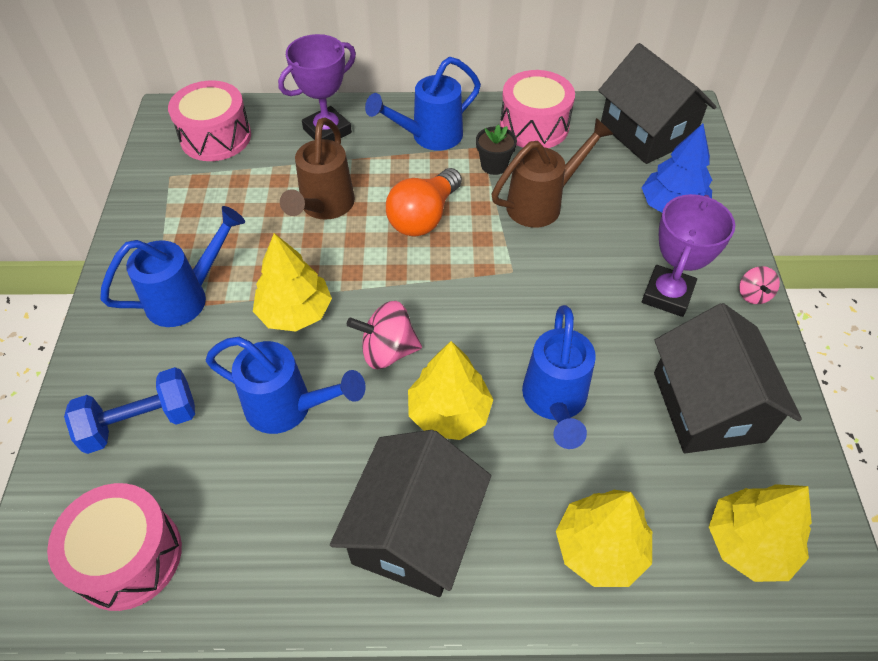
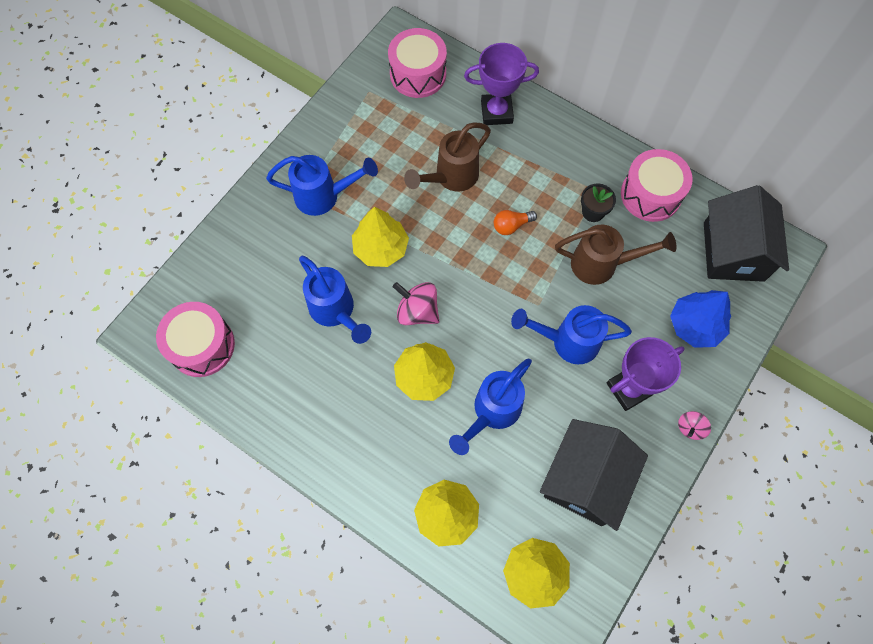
camera: 35 degrees right, 15 degrees up
blue dumbbell [64,367,195,454] -> none
black house [330,430,491,597] -> none
blue watering can [365,57,481,151] -> blue watering can moved to [511,305,632,364]
orange light bulb [386,168,462,237] -> orange light bulb [494,210,537,235], size x0.56

